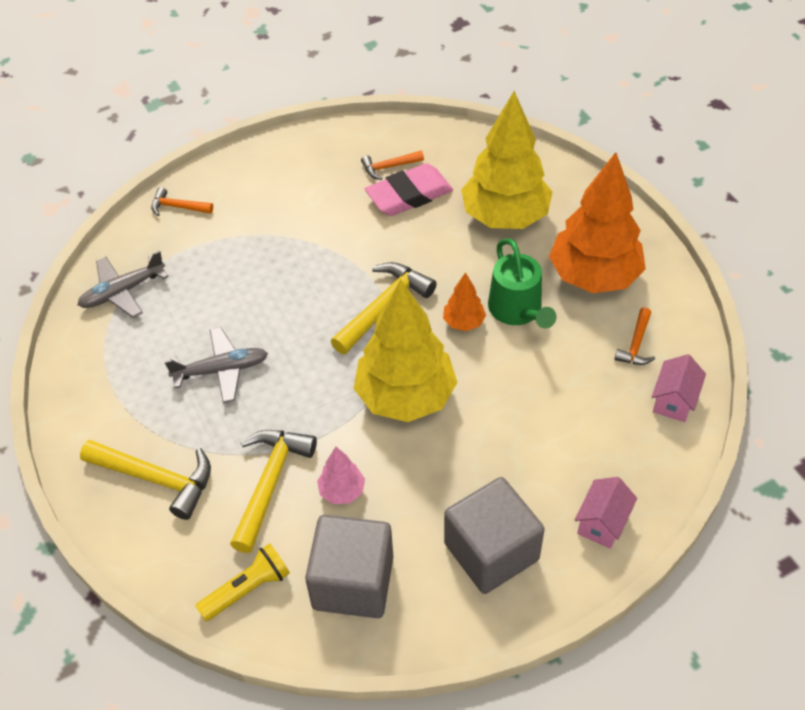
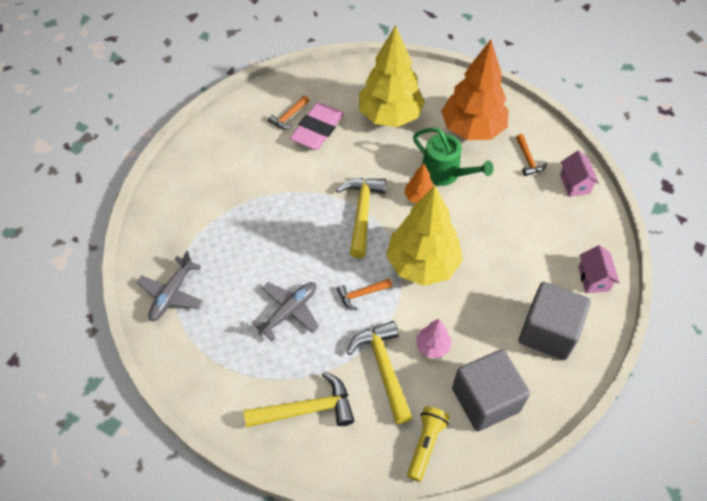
camera: 35 degrees left, 5 degrees up
orange hammer [151,187,213,216] -> orange hammer moved to [337,278,392,310]

